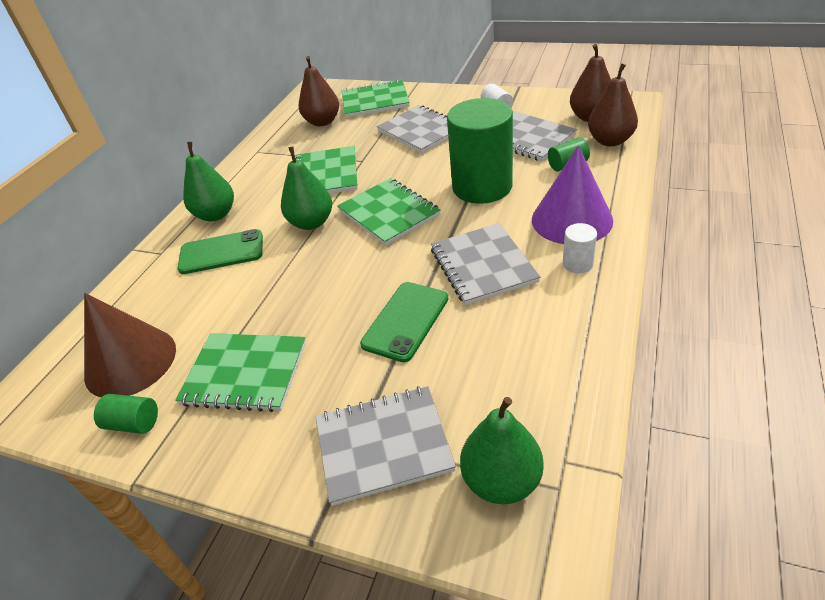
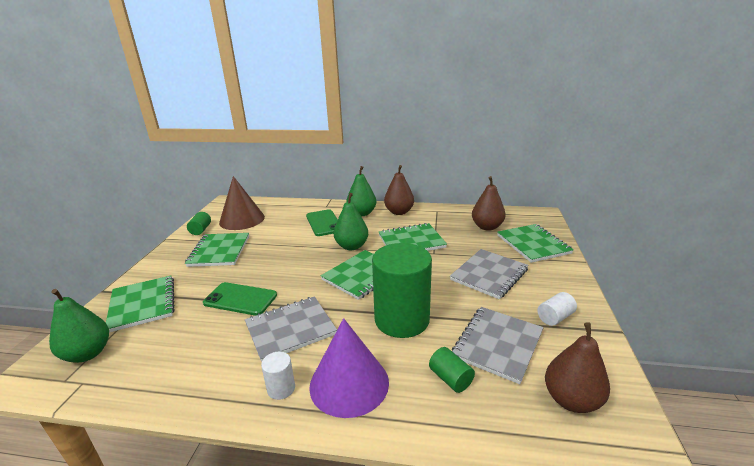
camera: 75 degrees right, 15 degrees down
grey notebook [316,386,456,506] -> green notebook [106,276,175,333]
brown pear [588,63,638,146] -> brown pear moved to [384,165,414,215]

